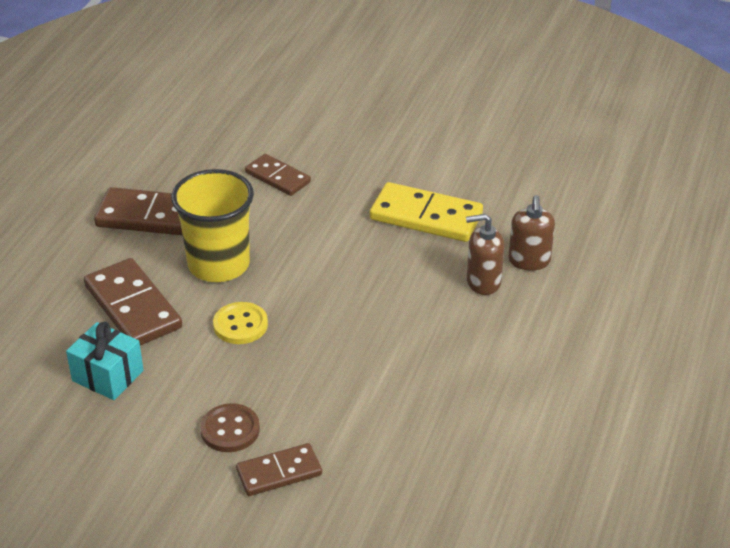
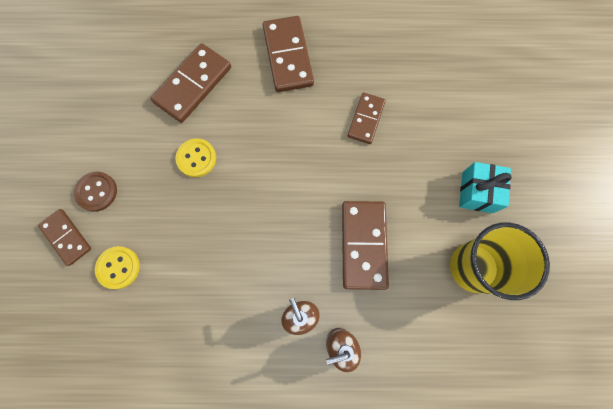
camera: 70 degrees right, 35 degrees up
turquoise gift [66,322,144,400] -> turquoise gift moved to [459,162,511,213]
yellow cup [171,169,254,282] -> yellow cup moved to [450,222,550,300]
yellow domino [370,182,483,242] -> brown domino [342,201,389,290]
none -> yellow button [95,246,140,289]

